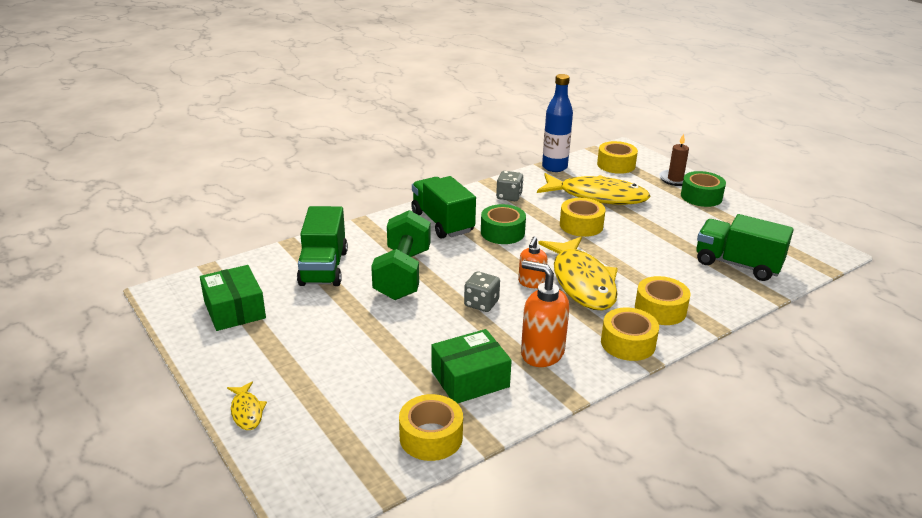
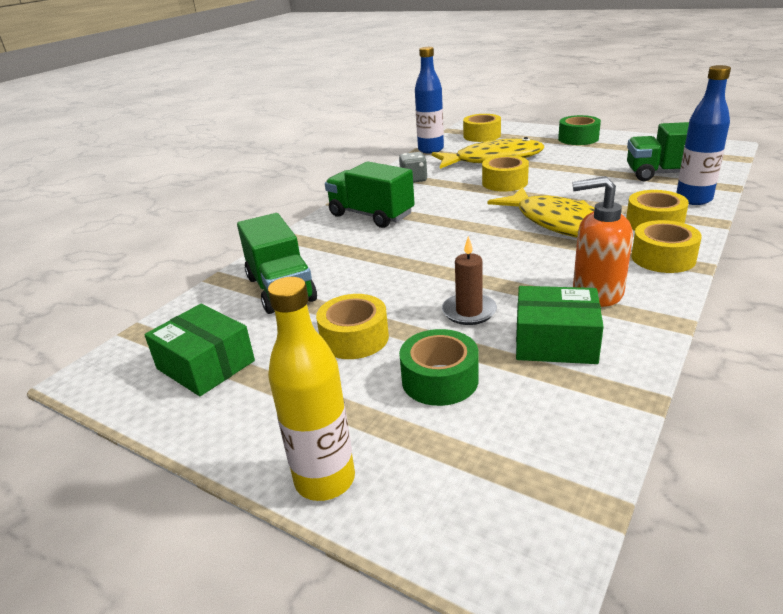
camera: 20 degrees left, 0 degrees up
yellow fish [227,382,267,430] -> yellow bottle [268,277,355,501]
green dumbbell [371,210,430,300] -> none
yellow tape [399,394,463,461] -> yellow tape moved to [316,294,389,359]
green box [432,329,512,404] -> green box turned 60 degrees clockwise [516,286,604,364]
grey dice [464,271,500,312] -> none
green tape [481,204,526,244] -> green tape moved to [399,329,479,406]
orange soap dispenser [518,236,548,288] -> none
brown candle [659,133,689,186] -> brown candle moved to [442,236,497,325]
none -> blue bottle [676,65,731,205]

